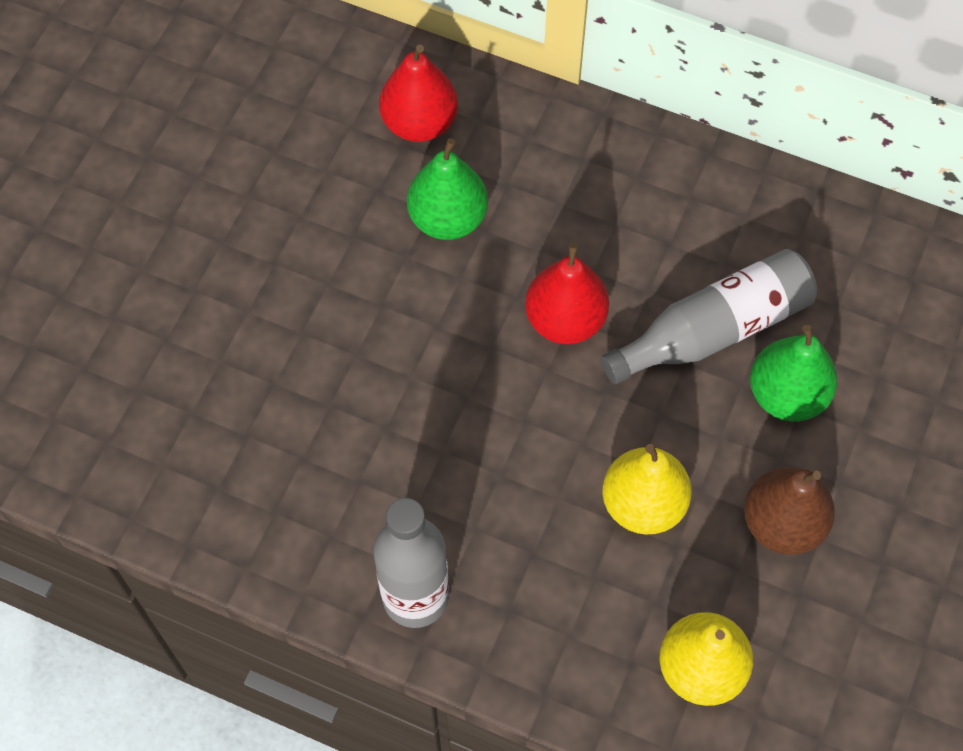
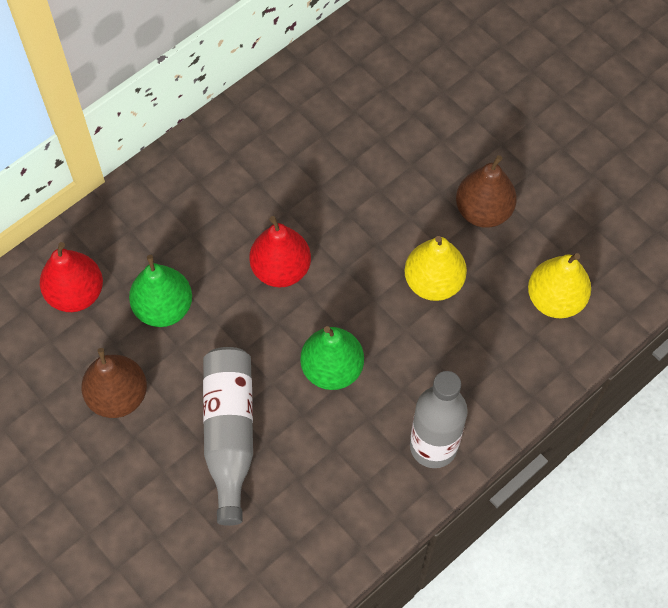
camera: 65 degrees left, 0 degrees up
grey bottle [601,249,817,384] -> grey bottle moved to [203,347,253,526]
green pear [750,325,837,421] -> green pear moved to [300,326,364,390]
none -> brown pear [81,348,147,418]

